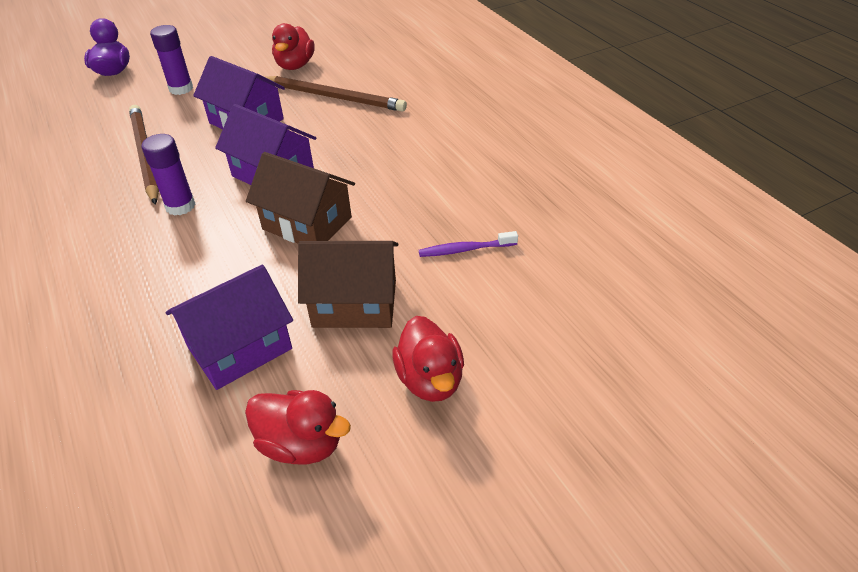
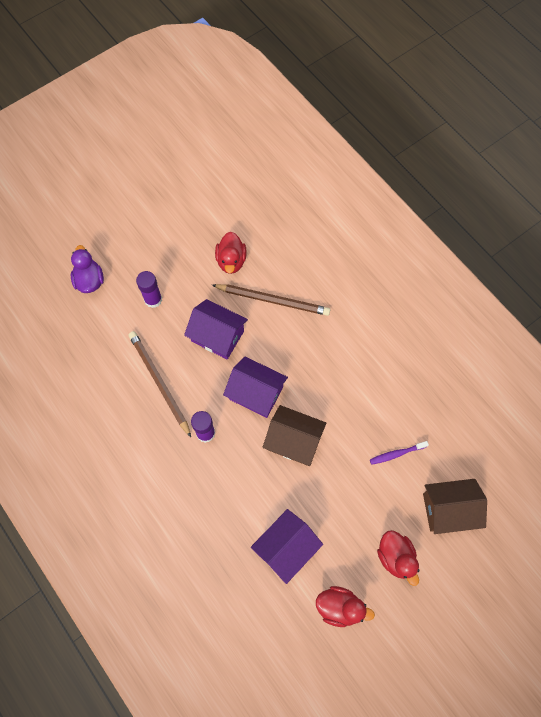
camera: 10 degrees left, 25 degrees up
brown house [298,241,398,328] -> brown house moved to [423,479,487,534]

